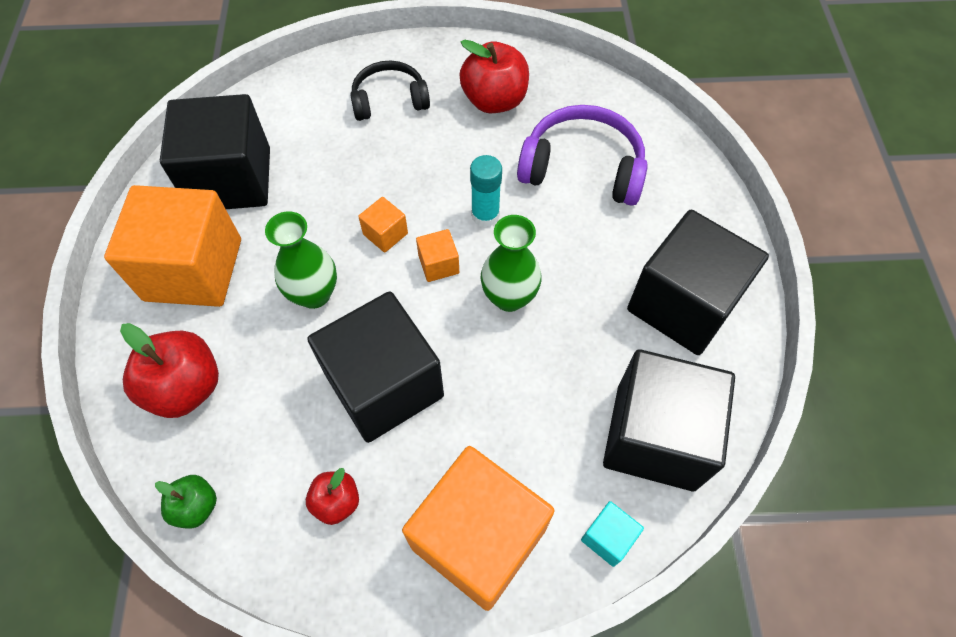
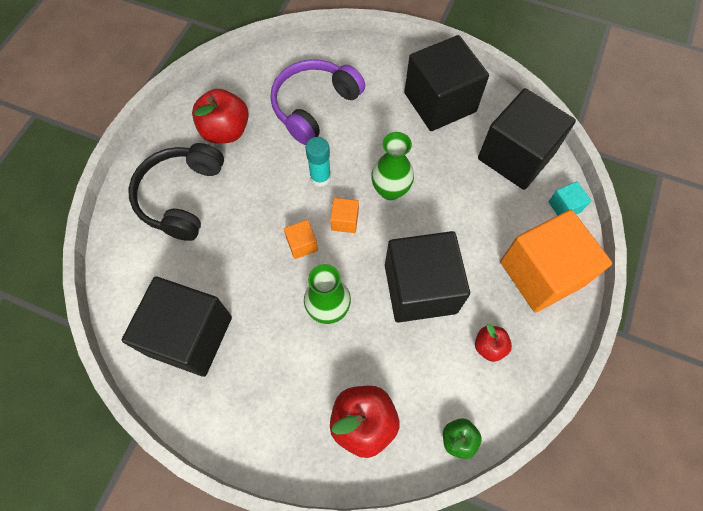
camera: 65 degrees left, 5 degrees up
orange cube [104,185,241,307] -> none
black headphones [350,61,430,121] -> black headphones [129,143,224,241], size x1.51

